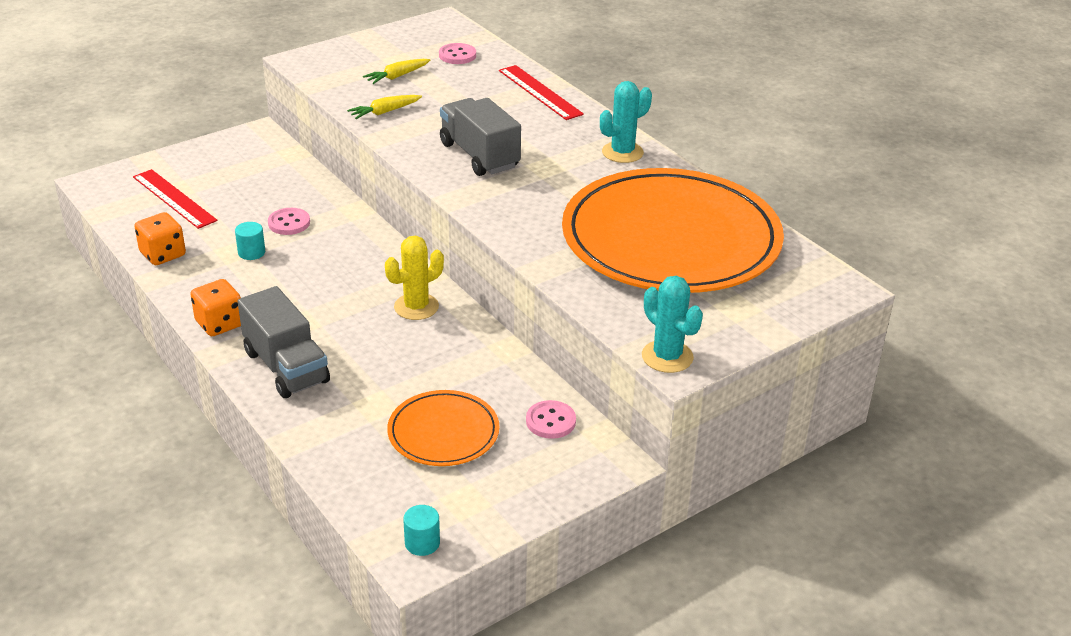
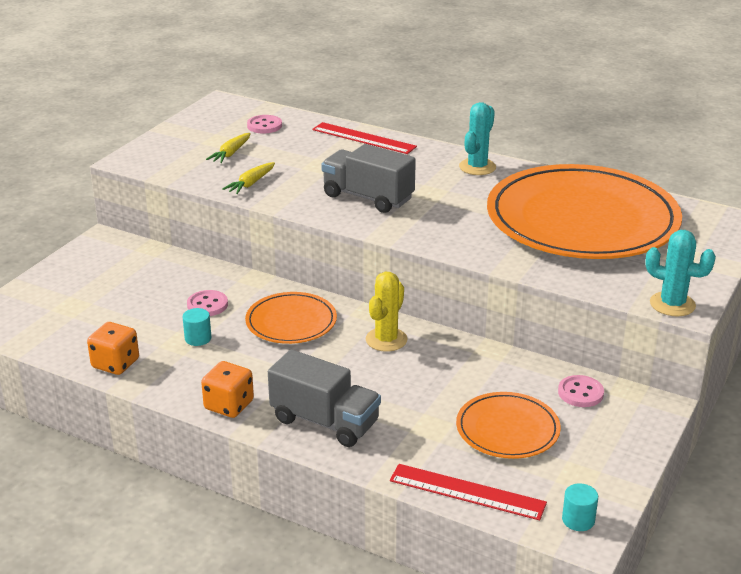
camera: 25 degrees left, 5 degrees down
red ruler [133,169,218,229] -> red ruler moved to [390,464,547,521]
none -> orange plate [245,292,337,344]

